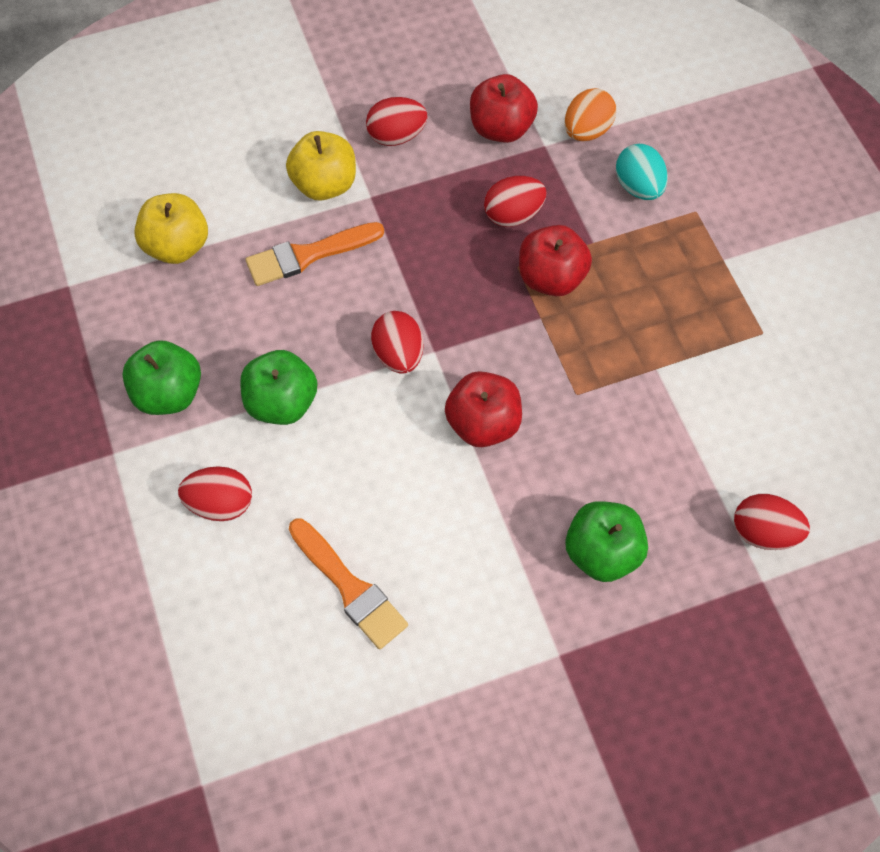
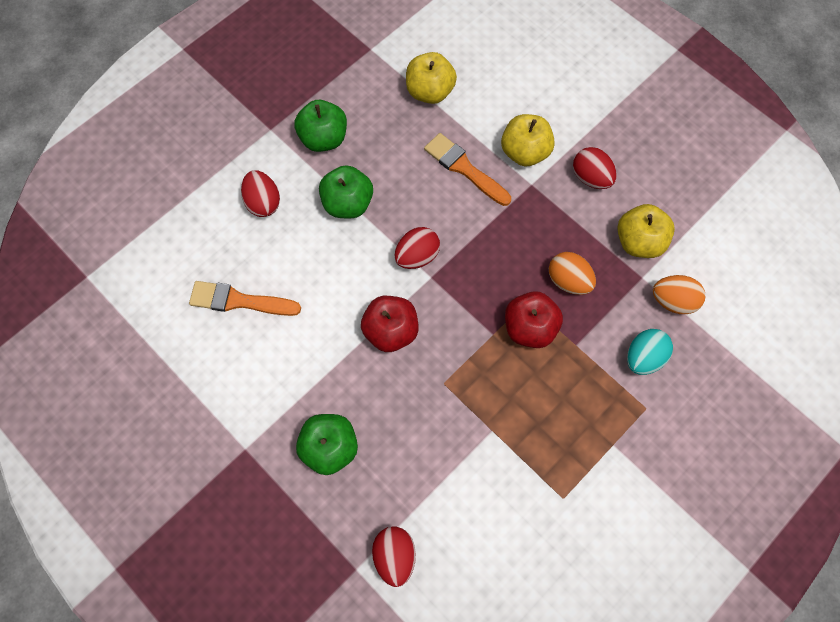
camera: 65 degrees right, 5 degrees up
orange brush [289,518,408,649] -> orange brush turned 75 degrees clockwise [189,281,301,316]
red apple [470,74,538,143] -> yellow apple [617,204,675,258]
red egg [484,176,547,227] -> orange egg [549,252,596,295]

